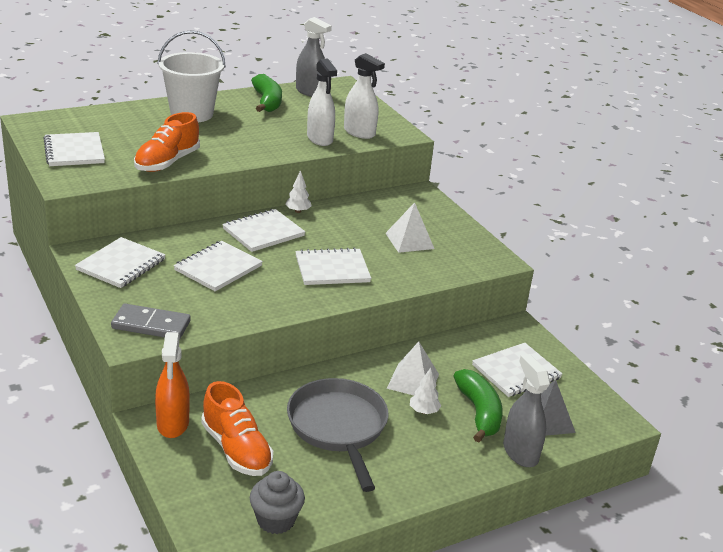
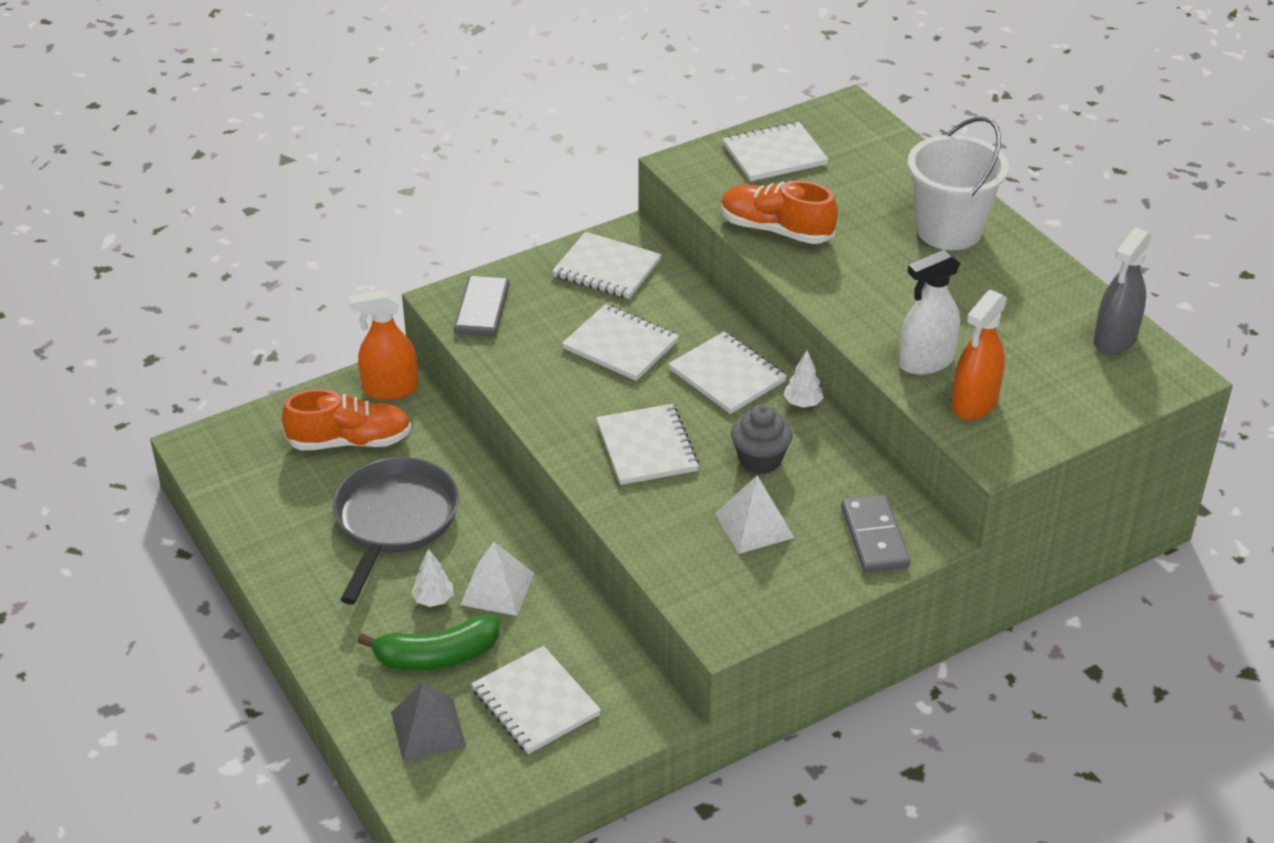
camera: 90 degrees right, 10 degrees up
orange shoe [201,381,273,476] -> orange shoe turned 150 degrees counterclockwise [282,389,412,451]
grey cupcake [250,471,305,534] -> grey cupcake moved to [731,404,793,474]
green banana [251,74,282,112] -> none
grey pan [287,378,388,492] -> grey pan turned 60 degrees counterclockwise [332,457,459,604]
white spray bottle [344,53,385,139] -> orange spray bottle [952,290,1007,420]
grey spray bottle [503,354,550,467] -> none
none -> grey domino [841,494,911,573]

